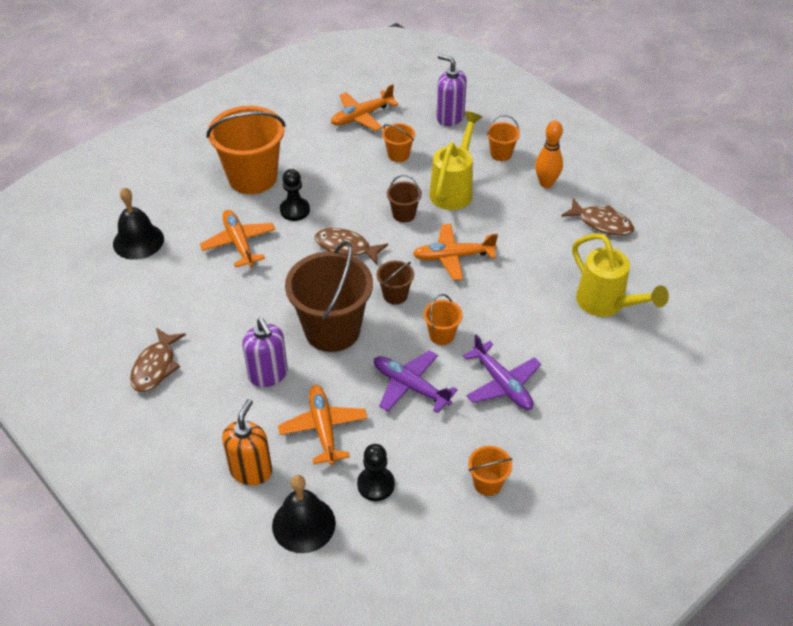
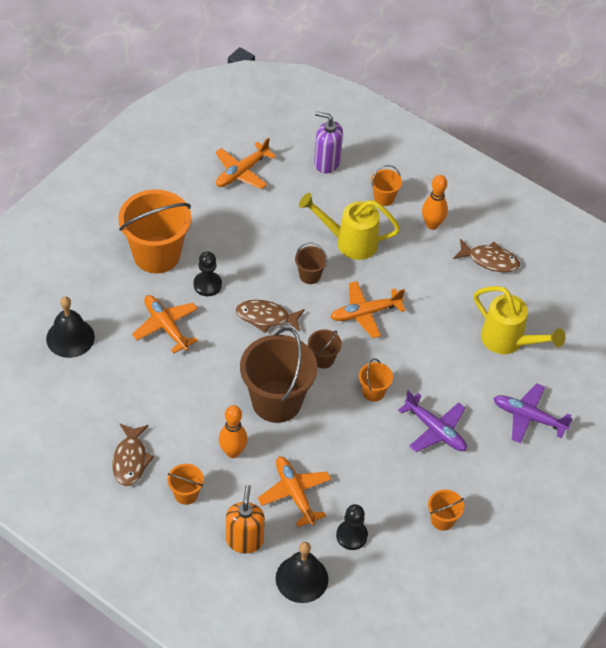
camera: 15 degrees left, 5 degrees up
purple soap dispenser [242,318,288,387] -> orange bowling pin [219,405,247,458]
purple plane [374,350,458,413] -> purple plane moved to [493,384,572,443]
orange bucket [382,123,415,162] -> orange bucket moved to [168,464,204,505]
yellow watering can [429,111,482,210] -> yellow watering can turned 90 degrees counterclockwise [299,193,400,260]

